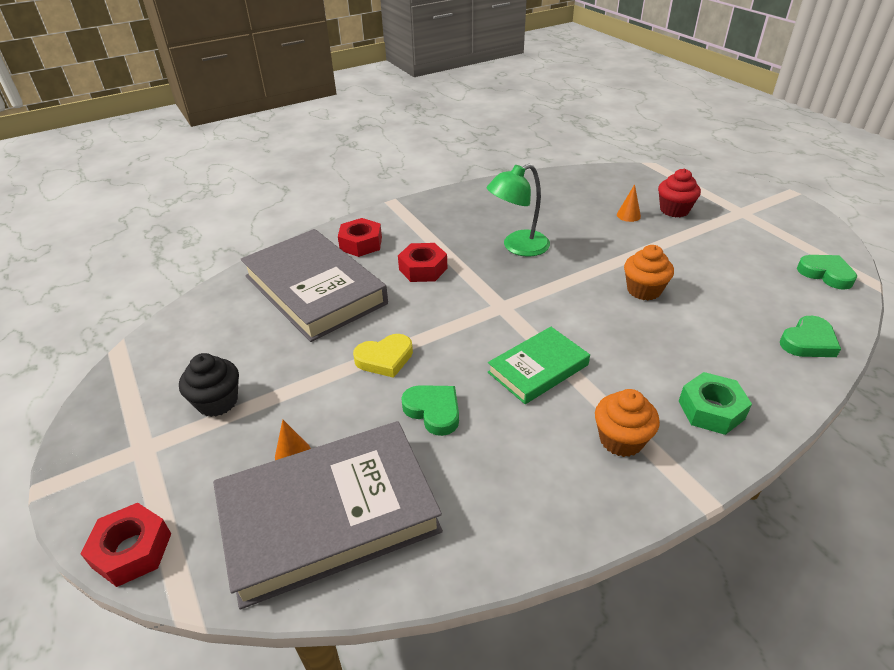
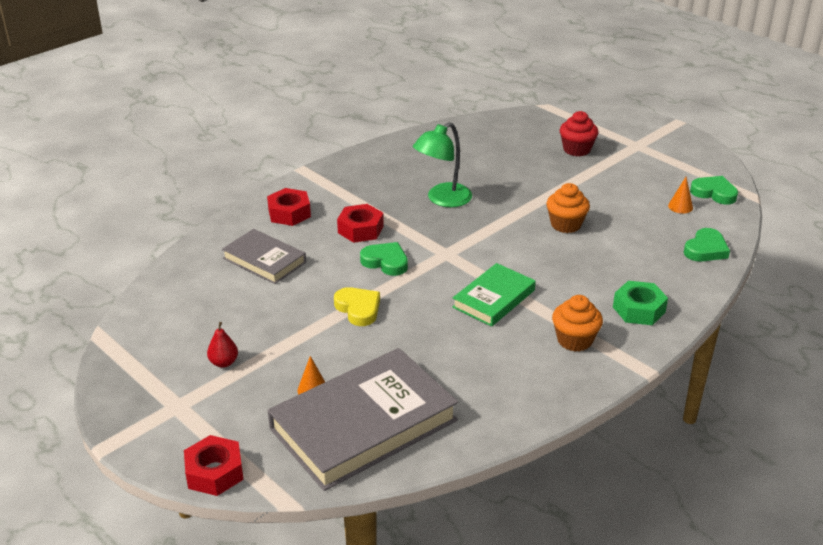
camera: 15 degrees left, 5 degrees down
black cupcake [179,353,239,417] -> red pear [207,322,238,368]
grey book [241,229,388,342] -> grey book [222,229,306,284], size x0.55
yellow heart [353,334,413,378] -> yellow heart turned 90 degrees counterclockwise [334,287,380,326]
green heart [401,385,459,436] -> green heart moved to [360,242,408,276]
orange cone [617,184,641,222] -> orange cone moved to [668,177,693,214]

